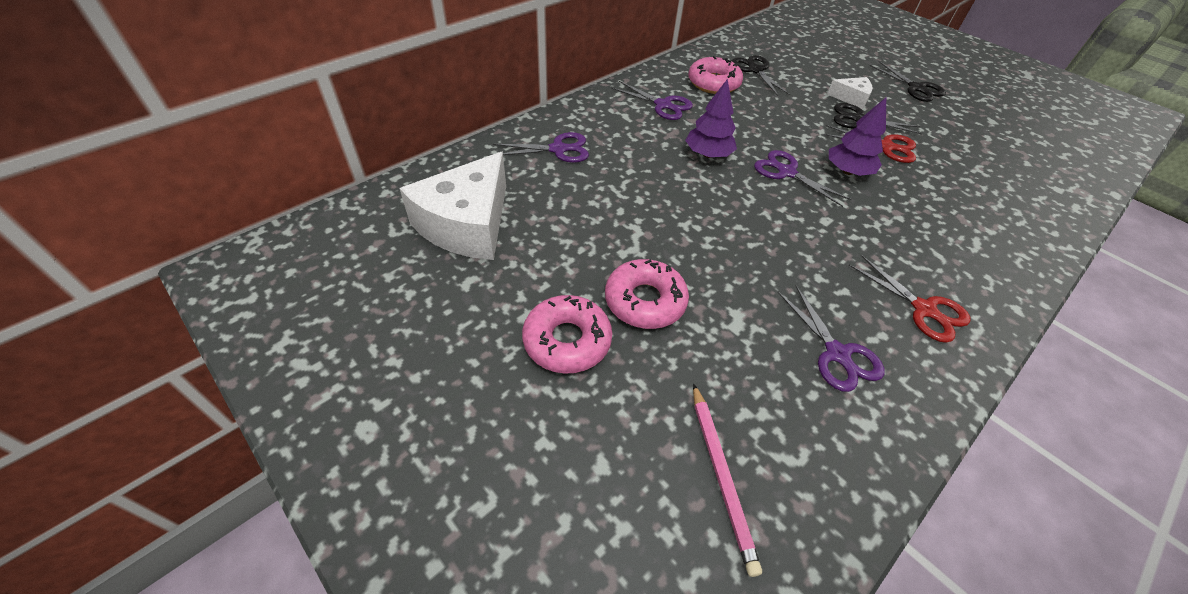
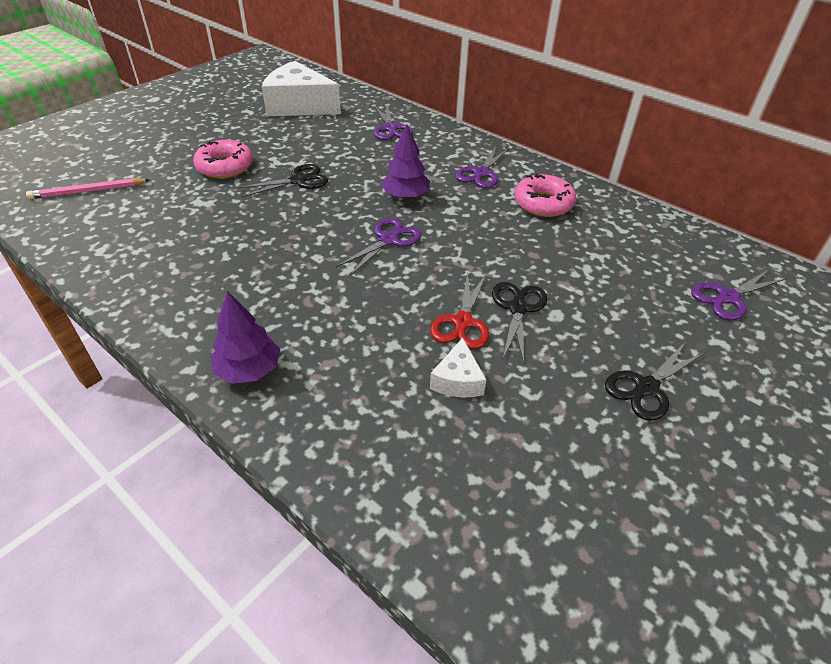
camera: 85 degrees right, 5 degrees down
pink donut [522,295,612,374] -> none
black scissors [732,55,790,96] -> black scissors moved to [237,164,328,198]
purple scissors [778,286,885,392] -> purple scissors moved to [691,270,785,320]
white cheese [827,77,873,109] -> white cheese moved to [430,338,486,398]
purple tree [829,98,886,176] -> purple tree moved to [211,291,280,384]
red scissors [849,255,970,343] -> none

